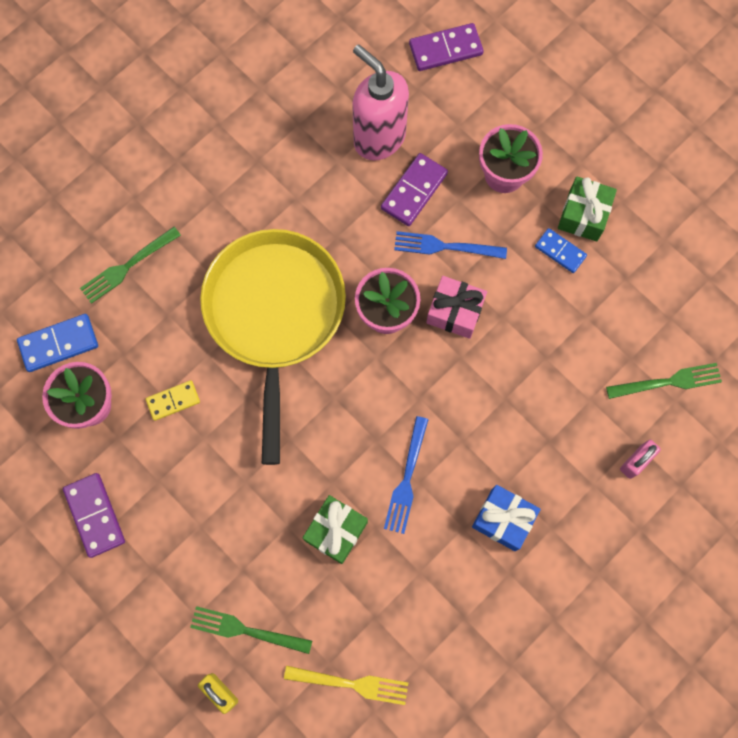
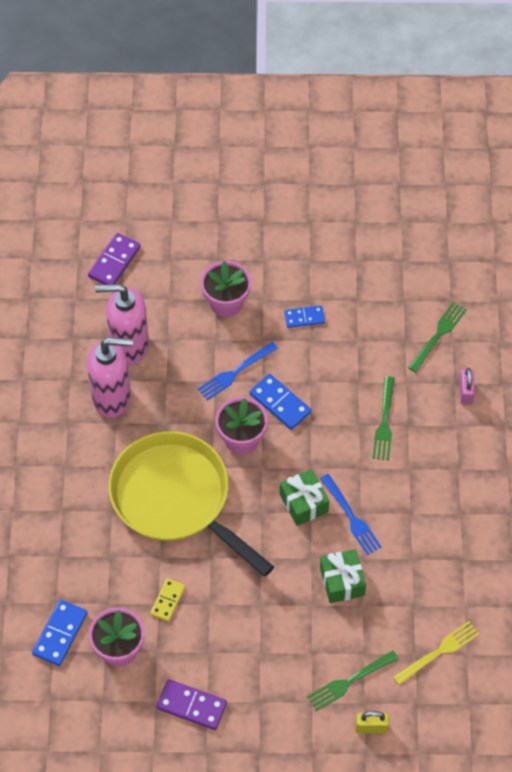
camera: 45 degrees left, 15 degrees down
green fork [80,227,181,304] -> green fork moved to [373,376,395,460]
purple domino [381,153,448,226] -> none
pink gift [426,276,487,339] -> blue domino [250,374,311,430]
blue gift [472,485,541,551] -> none
green gift [558,177,617,241] -> green gift moved to [280,469,329,526]
none -> pink soap dispenser [87,337,133,418]

